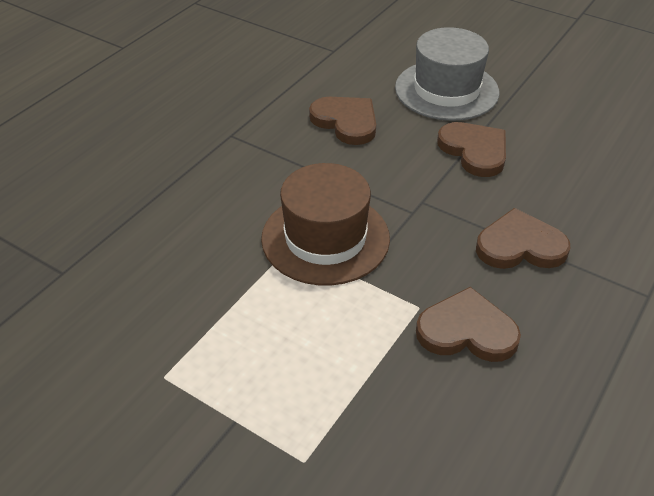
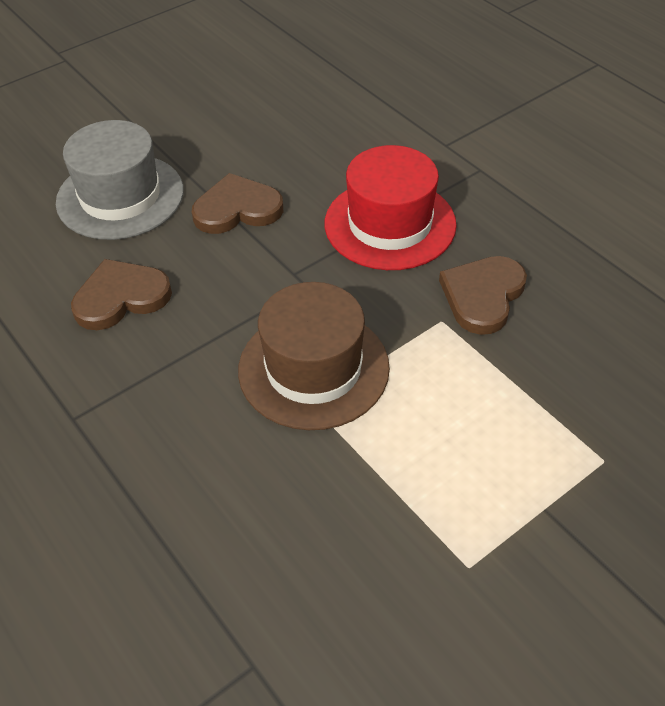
camera: 70 degrees left, 5 degrees up
brown heart [476,208,570,269] -> red hat [325,145,457,270]

